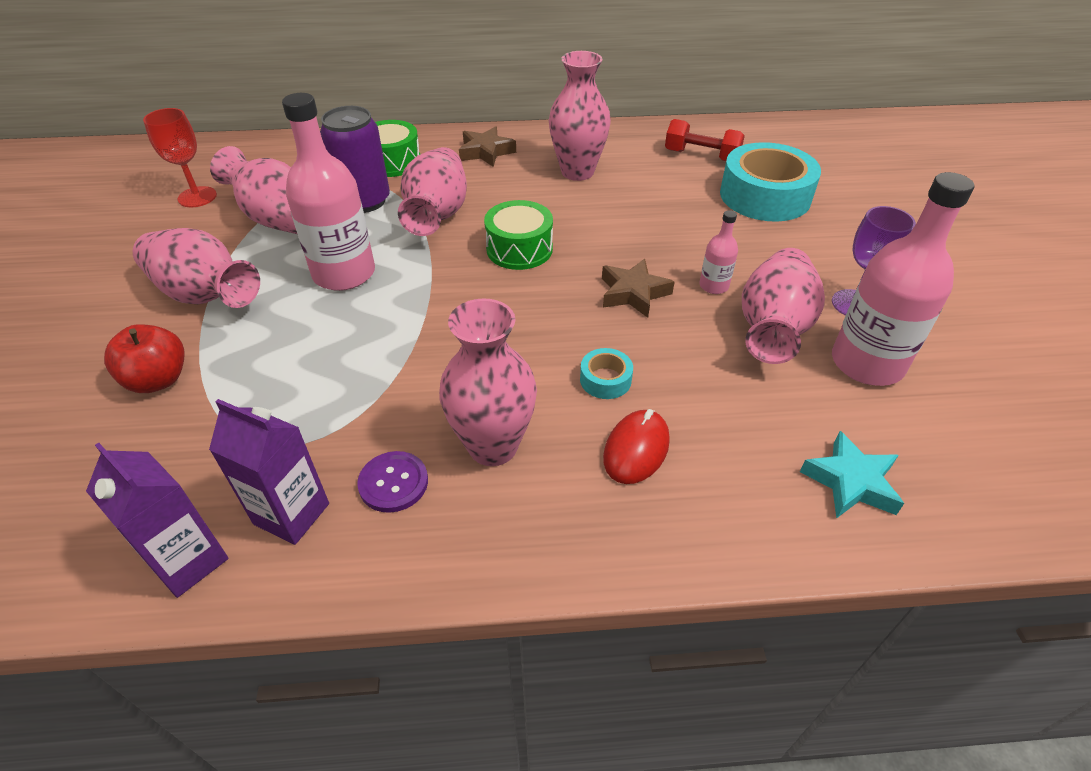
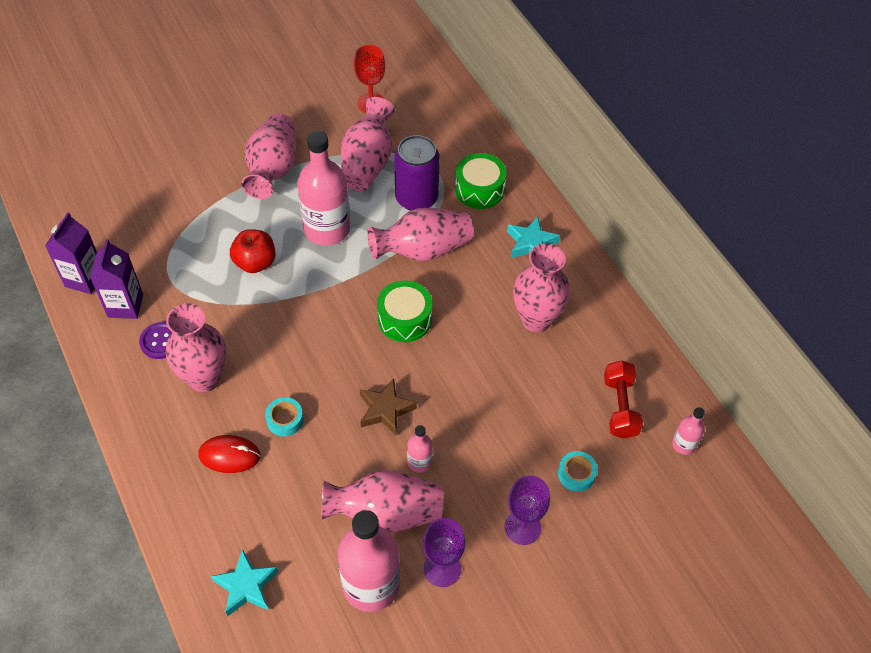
camera: 65 degrees right, 10 degrees up
red apple [104,324,184,393] -> red apple moved to [230,229,276,273]
brown star [459,126,516,167] -> turquoise star [507,216,560,258]
turquoise tape [720,142,821,222] -> turquoise tape [558,451,598,492], size x0.43
none -> purple goblet [505,476,550,545]
none -> pink bottle [672,407,705,455]

